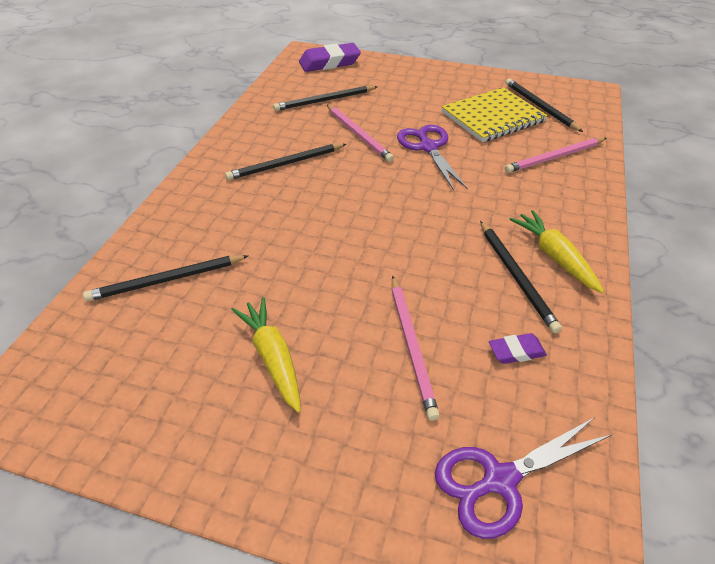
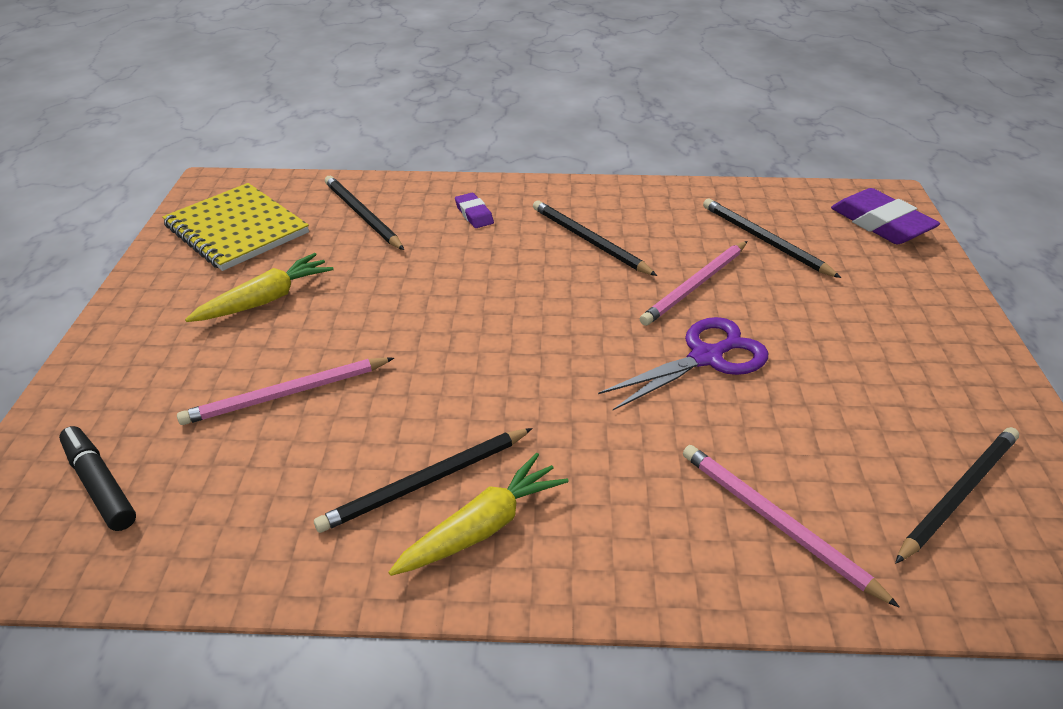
camera: 75 degrees right, 5 degrees down
purple scissors [435,417,612,539] -> black marker [59,426,136,531]
yellow notebook [442,87,547,142] -> yellow notebook moved to [162,183,309,271]
purple eraser [489,333,547,364] -> purple eraser moved to [455,193,494,228]

